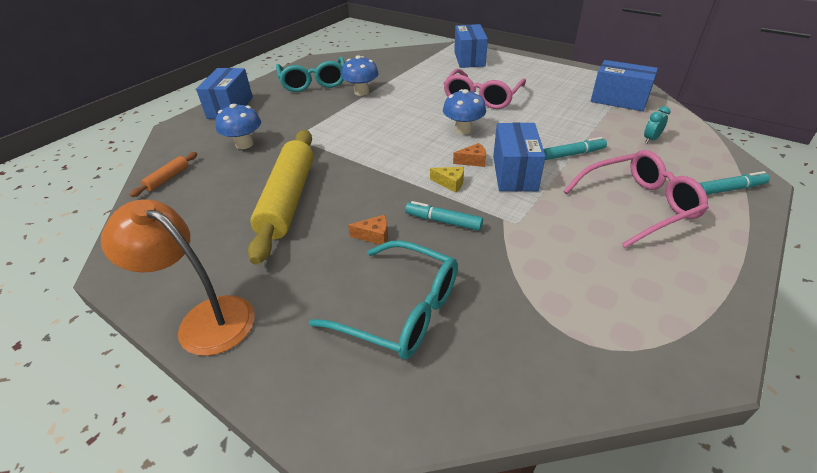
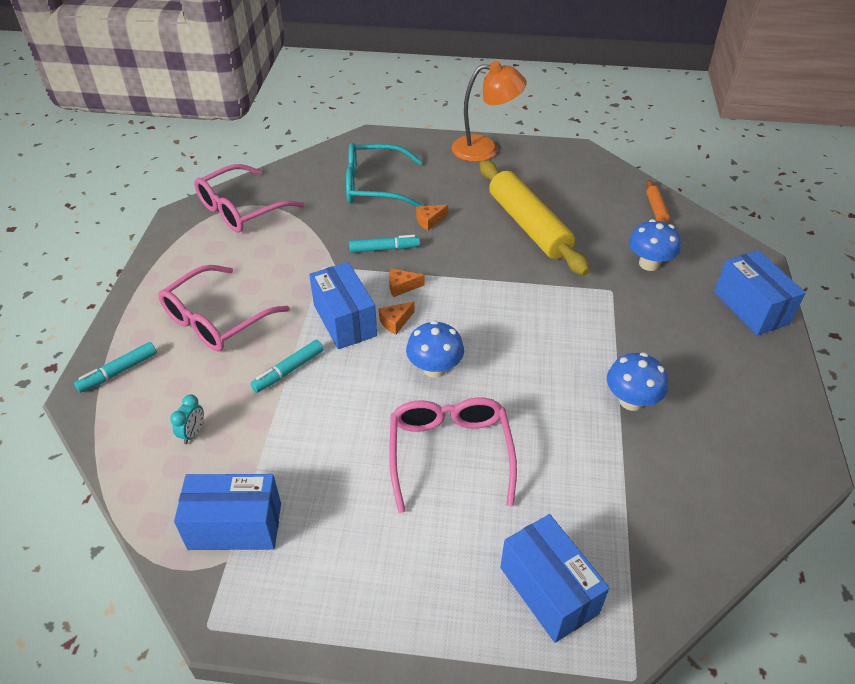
camera: 150 degrees right, 5 degrees up
turquoise glasses [276,57,345,92] -> none
yellow cheese [430,167,464,193] -> orange cheese [389,269,424,297]
none -> pink glasses [194,164,304,233]

